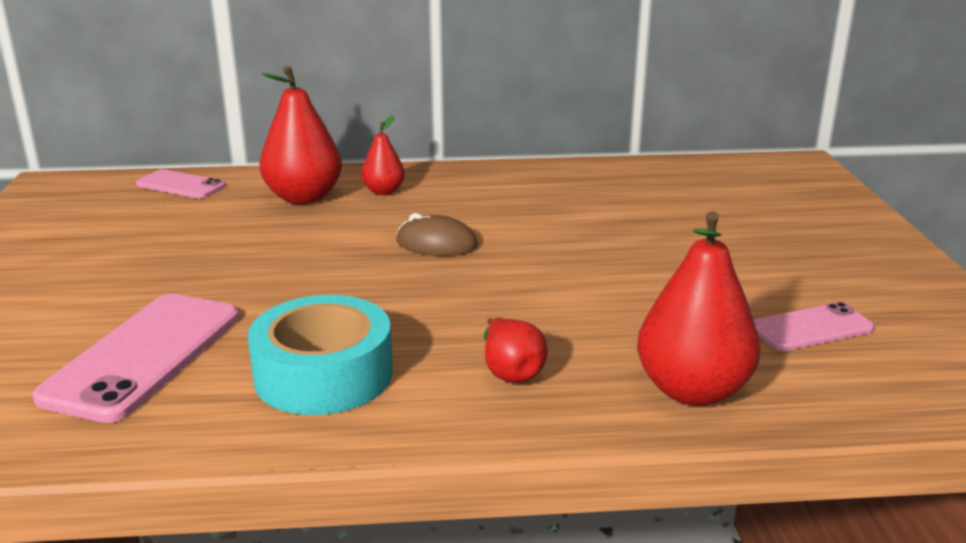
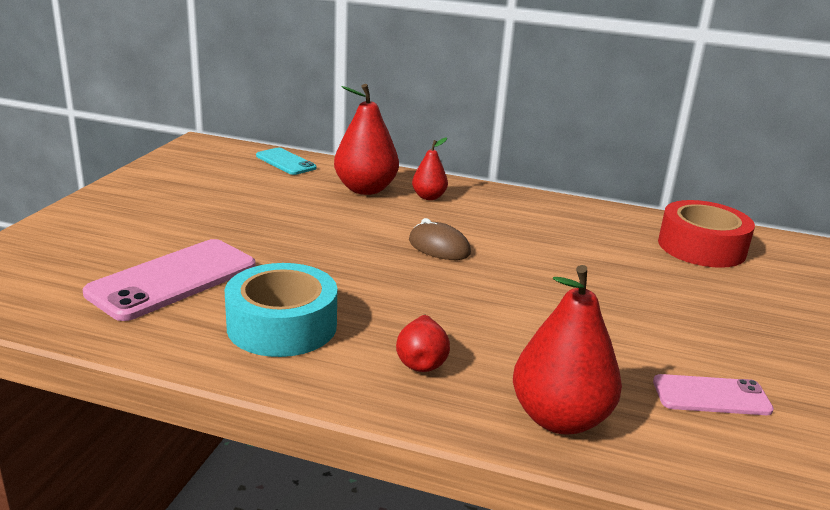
camera: 20 degrees right, 0 degrees up
pink phone [136,169,225,199] -> turquoise phone [256,148,317,175]
none -> red tape [658,200,755,268]

